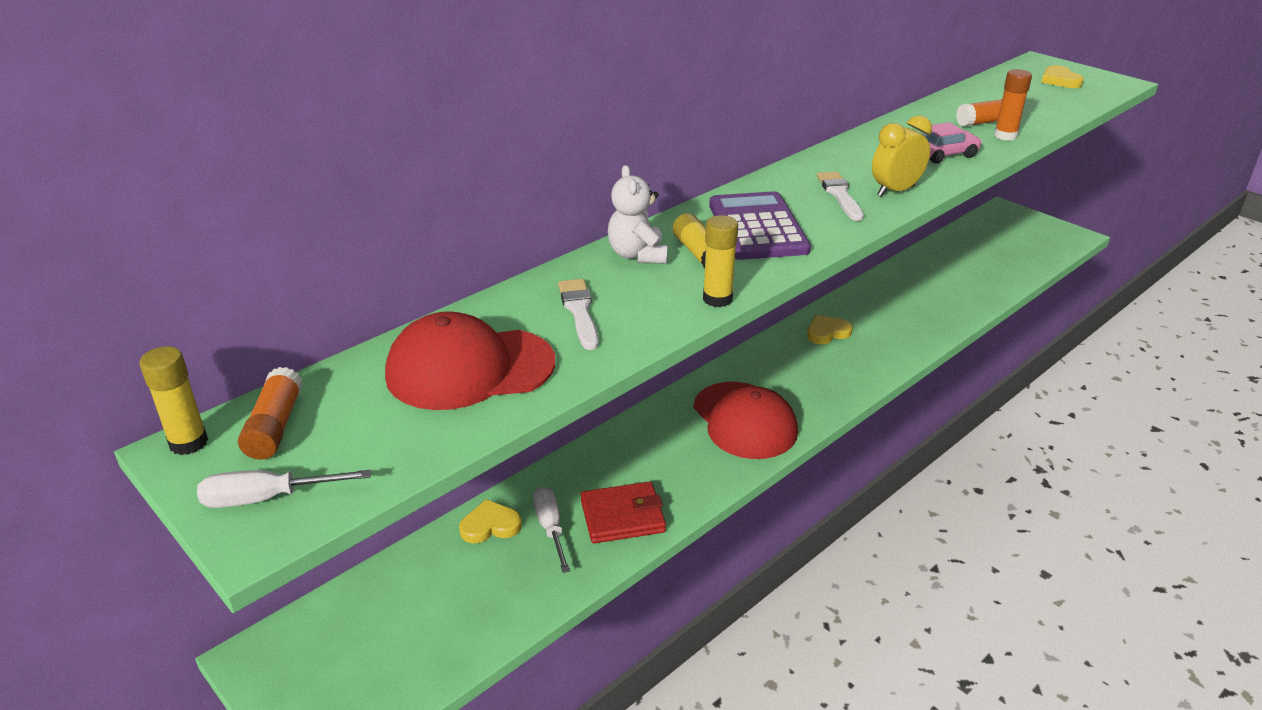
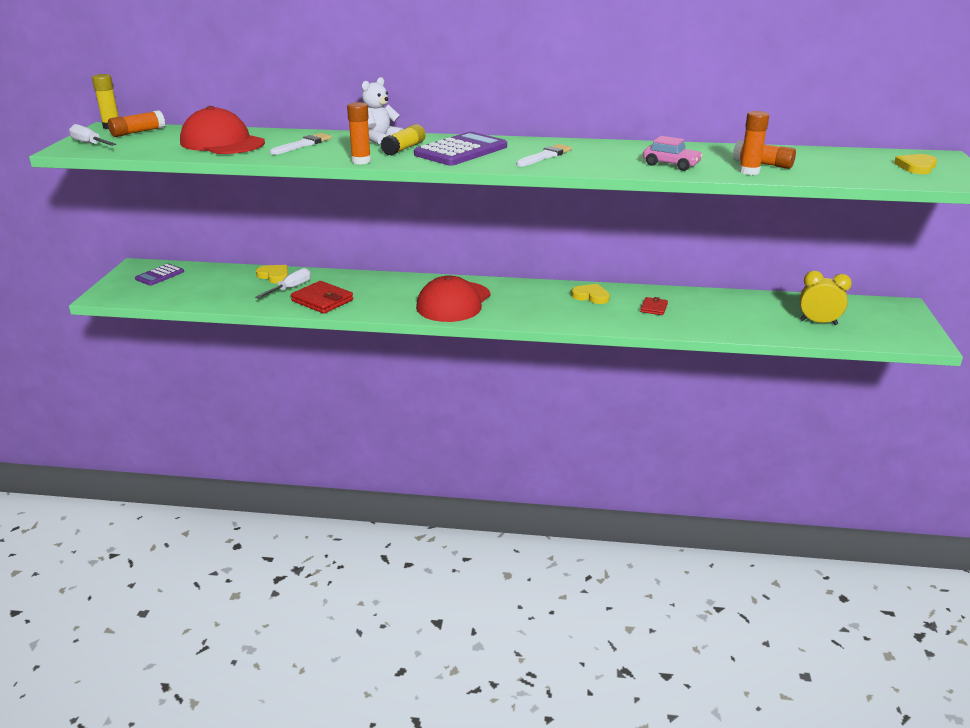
camera: 50 degrees right, 5 degrees down
yellow glue stick [703,215,738,307] -> orange glue stick [347,102,371,164]
yellow clock [872,115,932,197] -> yellow clock moved to [800,271,852,325]
none -> purple calculator [135,264,184,286]
none -> red wallet [640,297,668,315]

